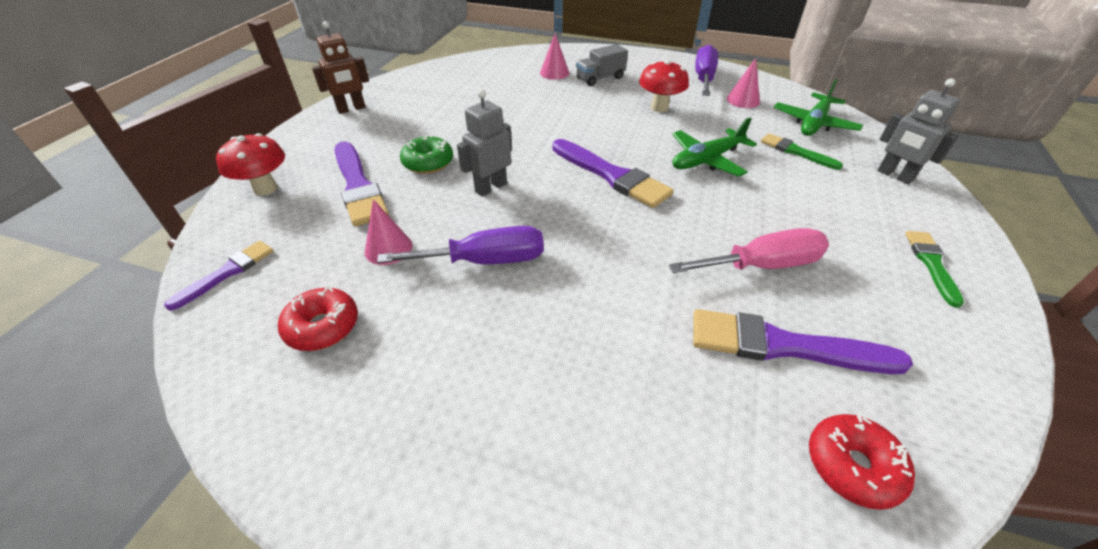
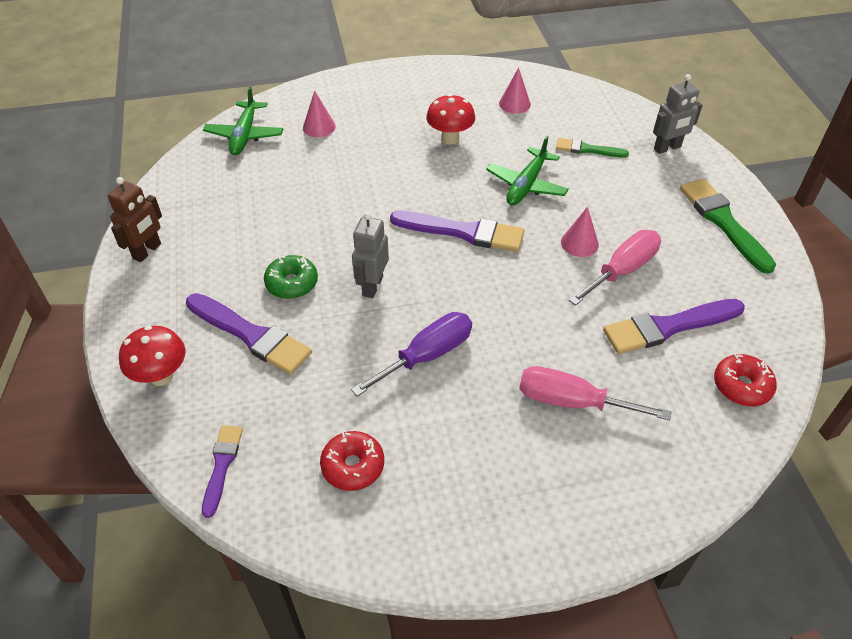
camera: 30 degrees left, 5 degrees up
pink cone [365,199,413,265] -> pink cone moved to [561,207,599,257]
grey truck [576,44,628,86] -> none
purple screwdriver [695,44,718,96] -> none
green plane [774,79,863,136] -> green plane moved to [203,86,283,155]
grey robot [877,78,960,184] -> grey robot turned 45 degrees counterclockwise [653,74,702,154]
green brush [905,231,964,308] -> green brush [680,179,776,274], size x1.71
none -> pink screwdriver [519,366,671,420]

